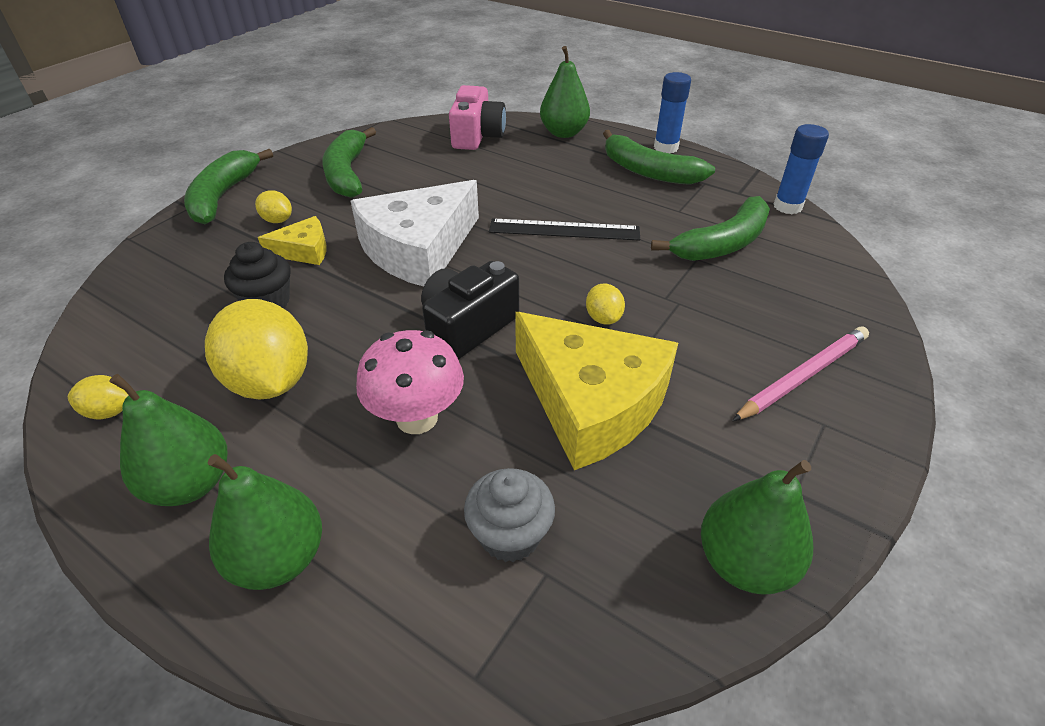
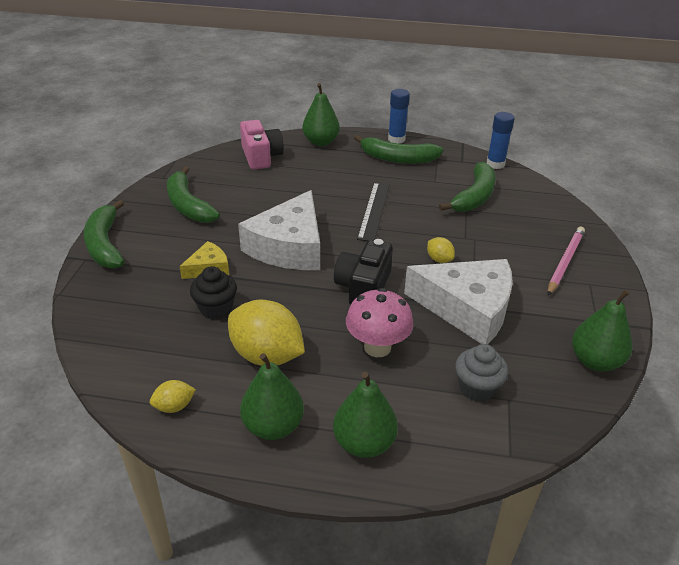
camera: 25 degrees left, 5 degrees down
yellow lemon [255,190,292,223] -> none
black ruler [489,219,640,241] -> black ruler turned 60 degrees counterclockwise [357,182,390,241]
yellow cheese [515,312,678,470] -> white cheese [404,259,513,344]

